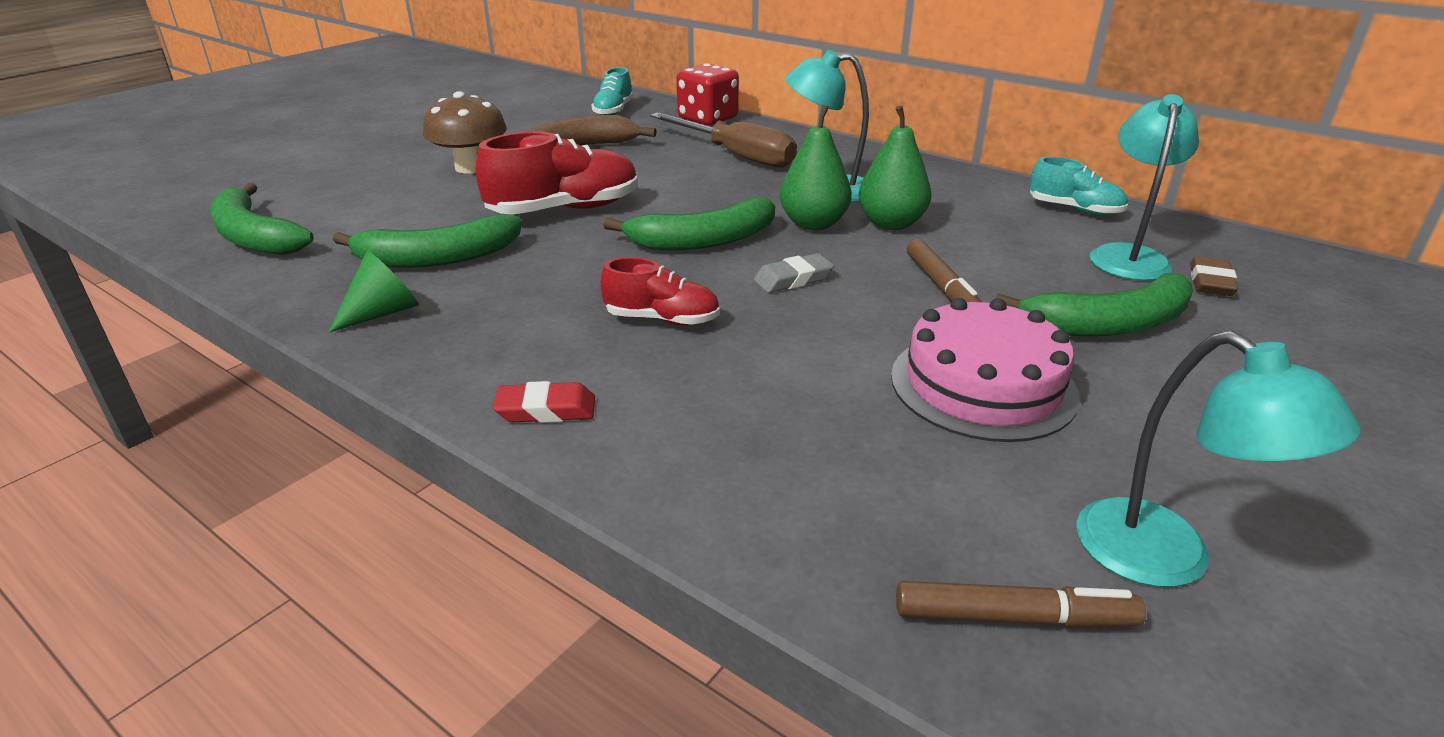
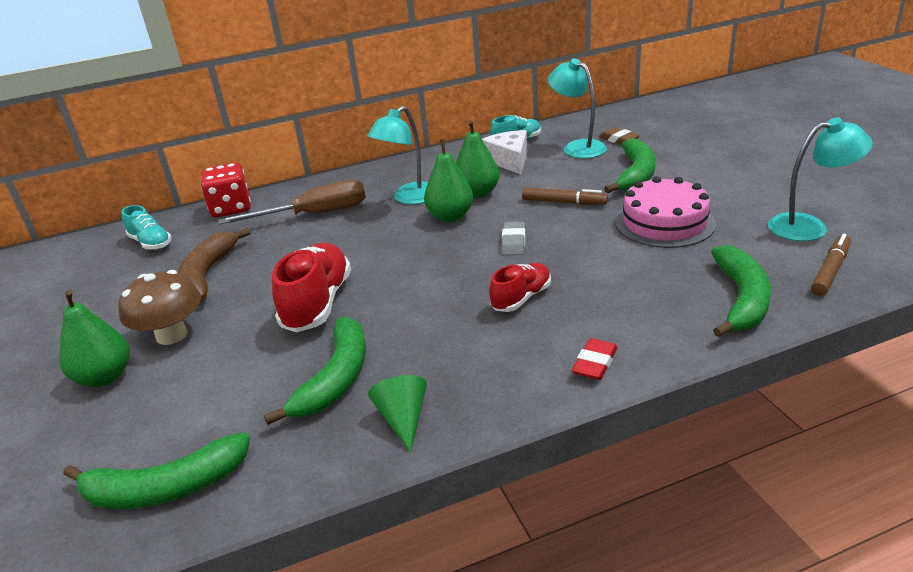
camera: 55 degrees left, 0 degrees up
green banana [603,197,775,250] -> green banana moved to [711,245,771,337]
none -> green pear [59,290,129,387]
none -> white cheese [482,130,527,174]

